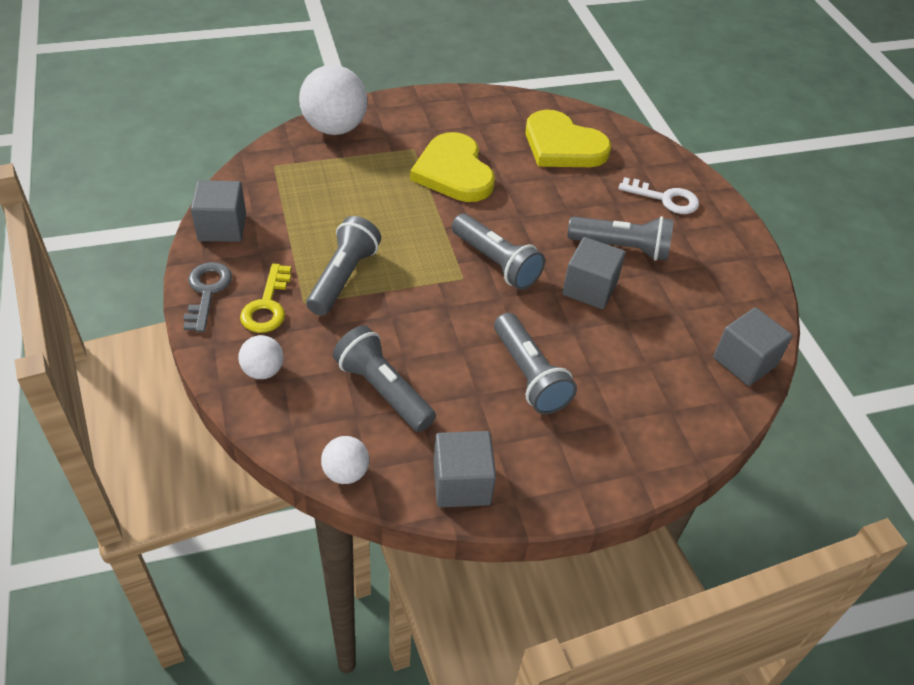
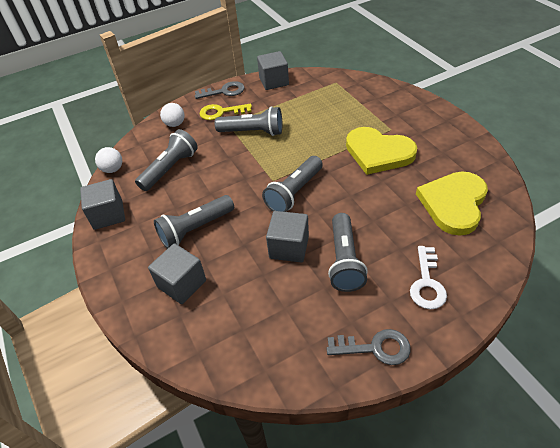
camera: 85 degrees right, 0 degrees up
white ball [299,65,368,135] -> none
yellow heart [410,132,495,202] -> yellow heart turned 120 degrees counterclockwise [346,127,417,175]
grey cube [713,307,793,386] -> grey cube moved to [148,243,206,304]
none -> grey key [327,329,411,365]

